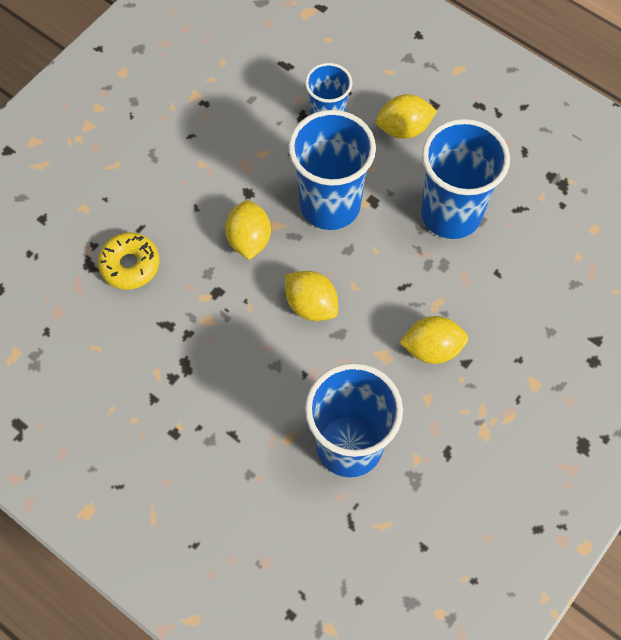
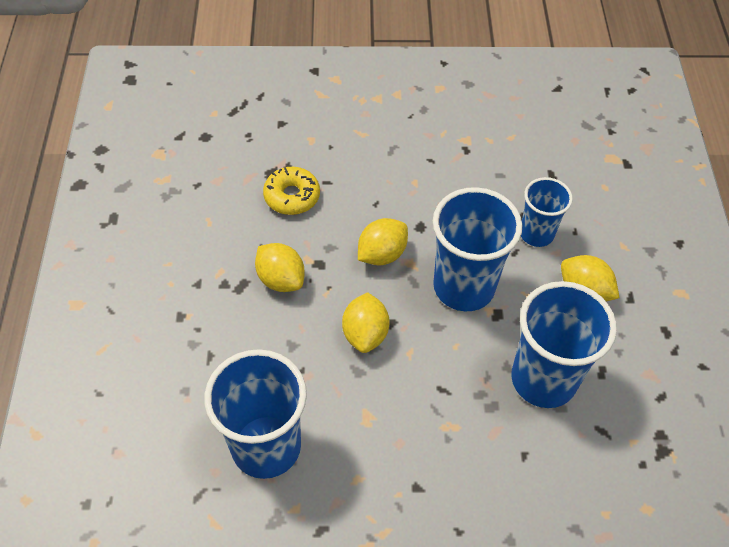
camera: 50 degrees right, 10 degrees down
yellow lemon [399,316,468,364] -> yellow lemon moved to [255,243,305,292]

